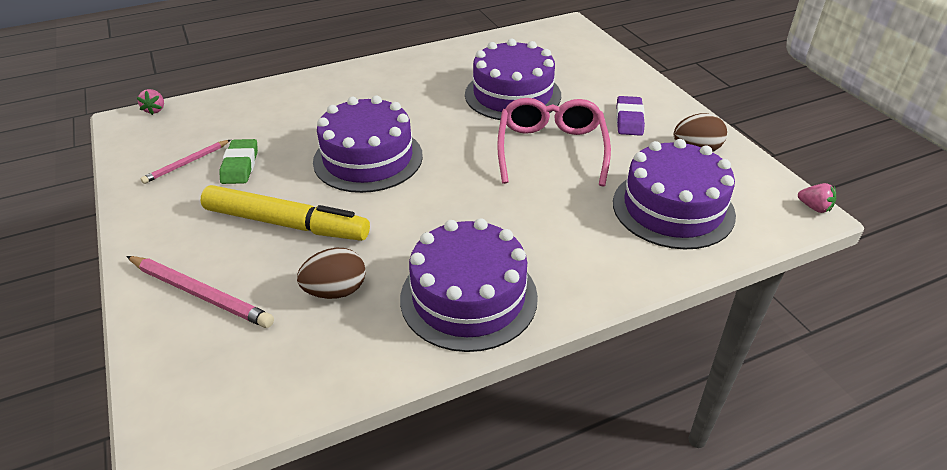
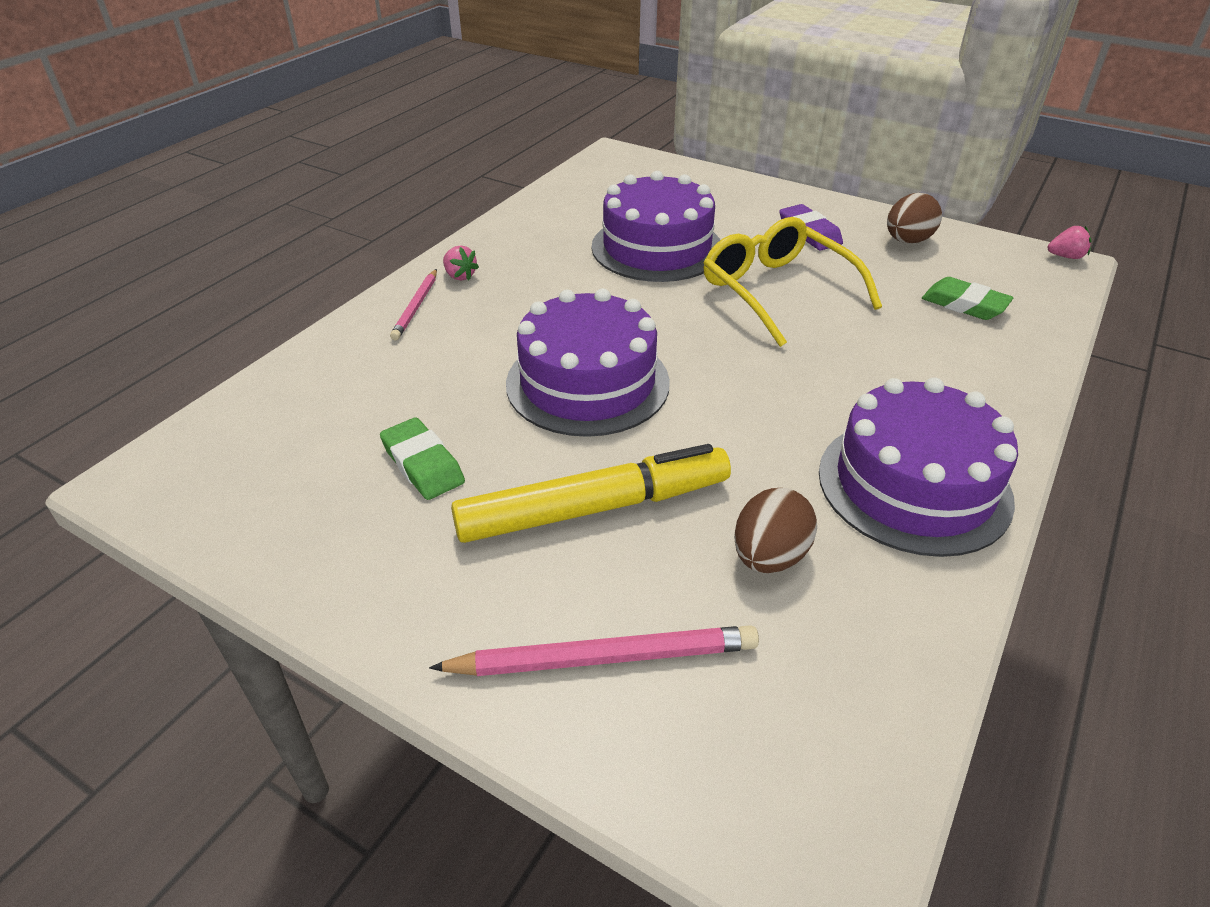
camera: 35 degrees left, 0 degrees up
pink strawberry [137,89,164,115] -> pink strawberry moved to [443,245,479,281]
pink pencil [140,140,231,184] -> pink pencil moved to [390,269,437,340]
pink glasses [497,98,611,186] -> yellow glasses [703,217,882,347]
purple cake [613,139,736,249] -> green eraser [922,277,1013,320]

